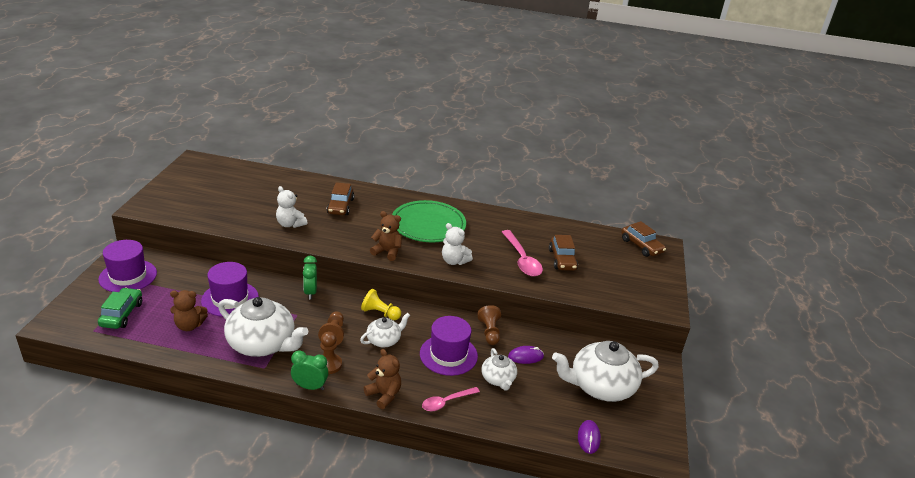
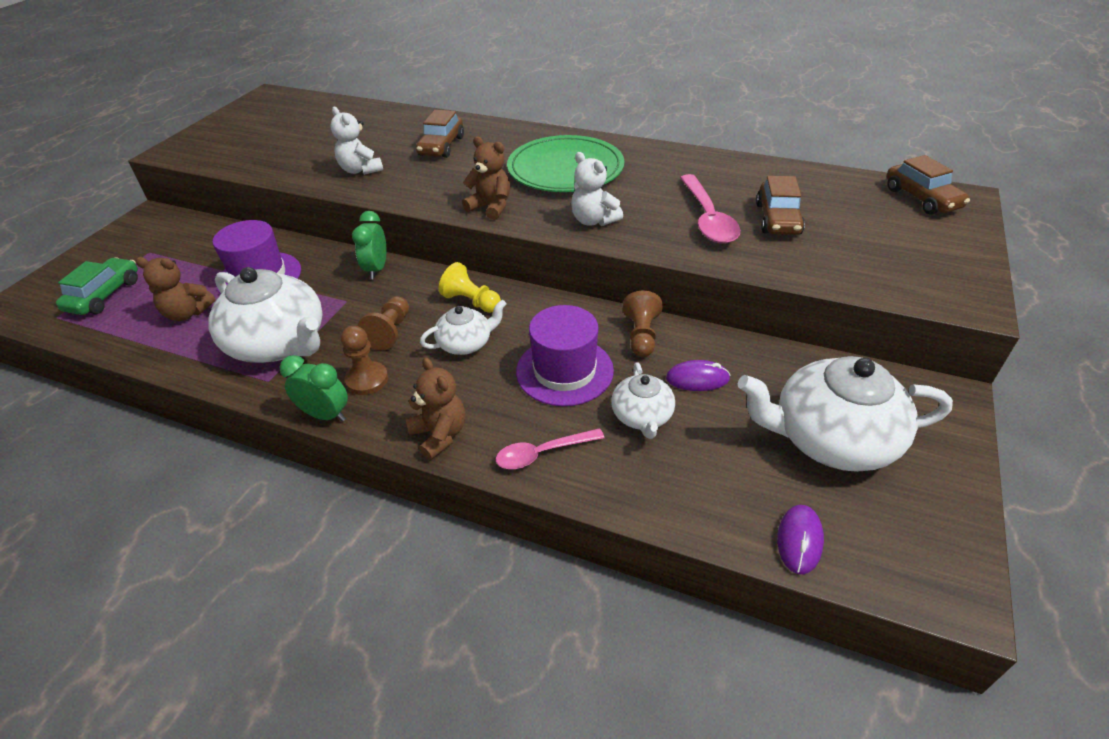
camera: 15 degrees right, 10 degrees up
purple hat [98,240,157,292] -> none

